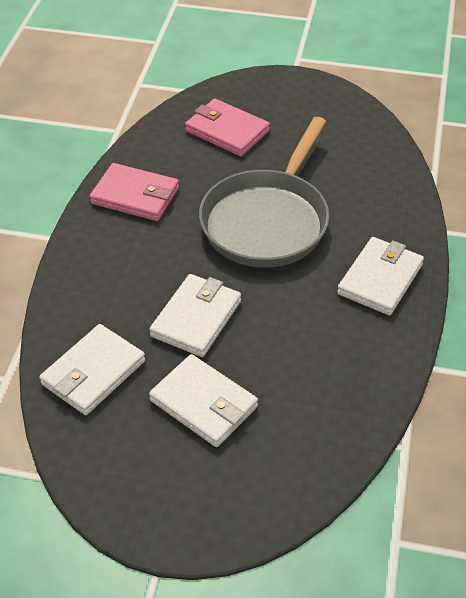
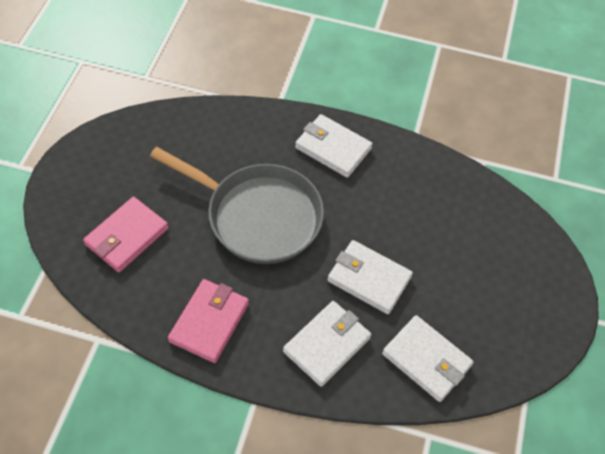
camera: 90 degrees left, 10 degrees up
white wallet [149,354,258,447] -> white wallet moved to [283,301,371,387]

